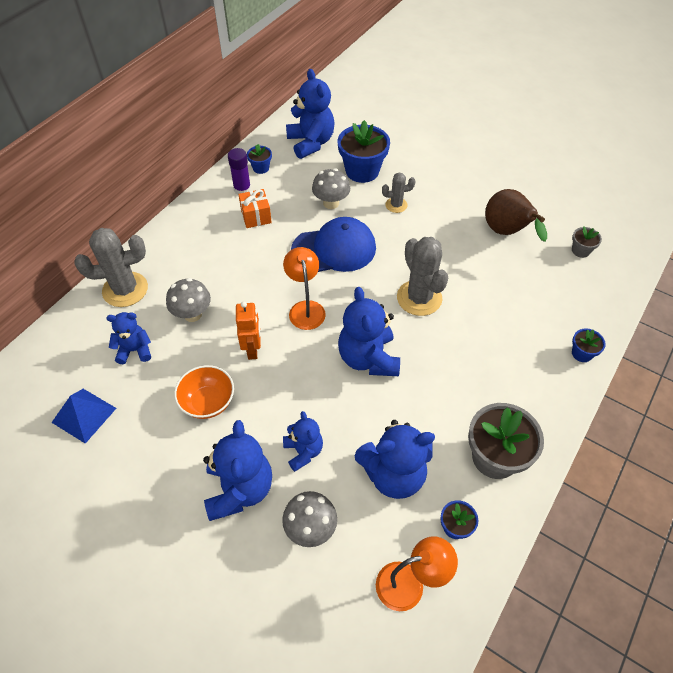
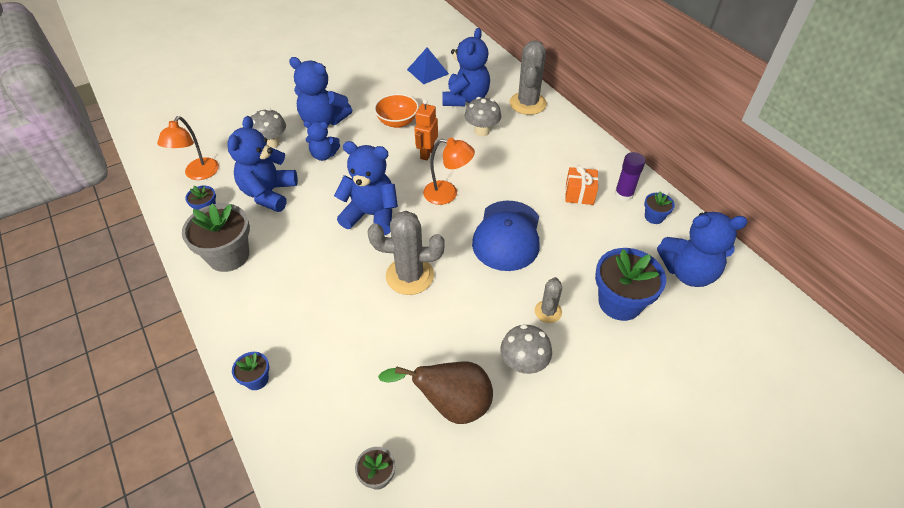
camera: 115 degrees right, 5 degrees down
blue teddy bear [106,312,151,364] -> blue teddy bear [442,28,490,106], size x1.70
orange robot [236,302,261,360] -> orange robot turned 90 degrees clockwise [415,99,438,160]
grey mushroom [312,168,350,209] -> grey mushroom moved to [501,324,552,374]

